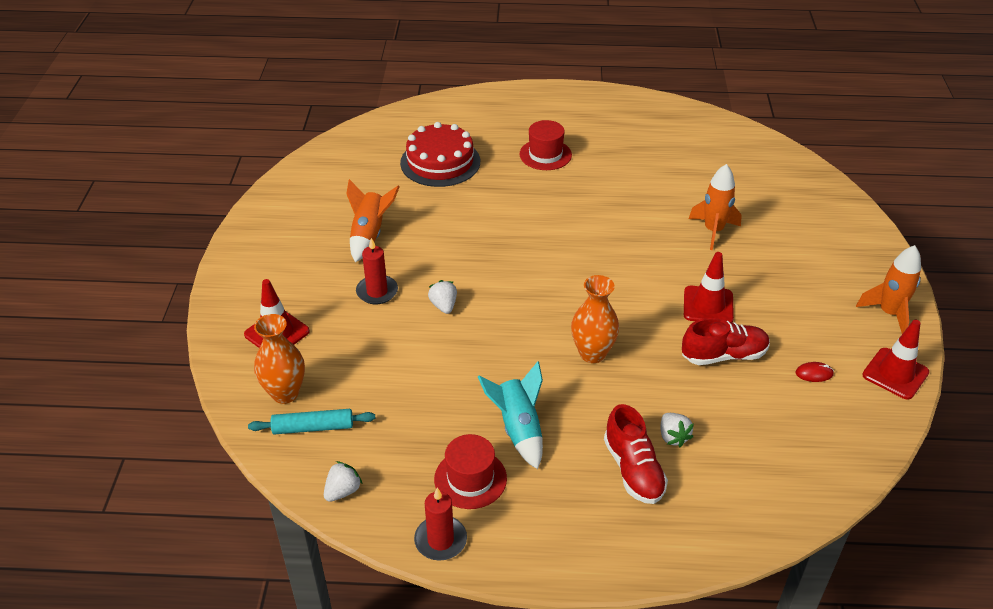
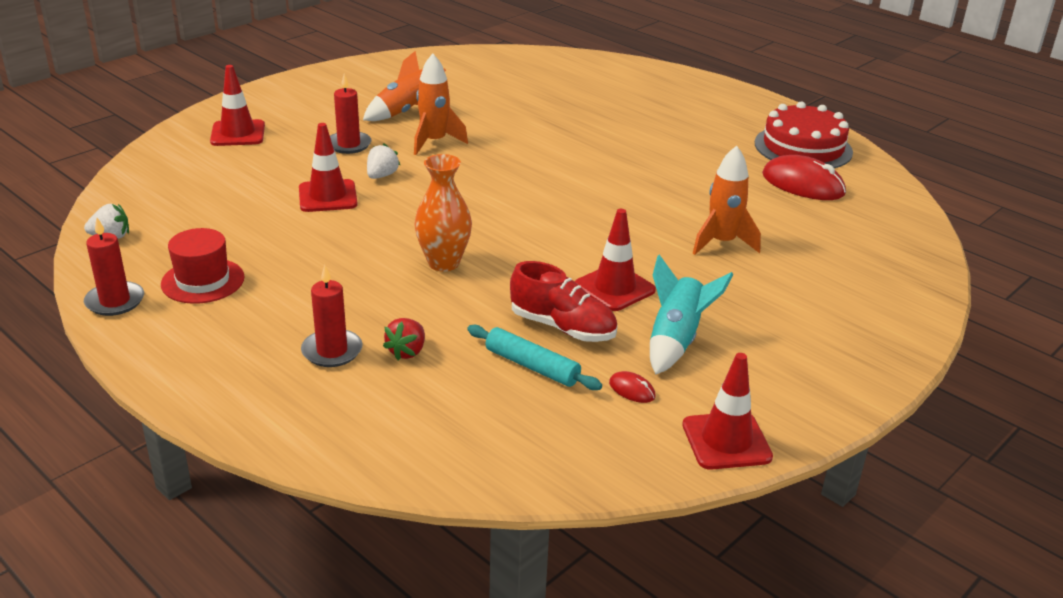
camera: 40 degrees right, 10 degrees down
turquoise rolling pin [248,409,375,434] -> turquoise rolling pin moved to [467,325,602,390]
orange vase [254,314,305,404] -> none
red cake [400,122,480,187] -> red cake moved to [755,101,853,168]
turquoise rocket [478,362,543,469] -> turquoise rocket moved to [650,255,734,375]
red hat [519,120,572,170] -> none
red shoe [604,404,668,504] -> red candle [301,265,362,367]
white strawberry [661,413,694,447] -> red strawberry [383,318,425,360]
orange rocket [856,245,921,334] -> orange rocket moved to [414,54,468,155]
none -> red traffic cone [299,123,358,212]
none -> red mouse [762,155,846,200]

